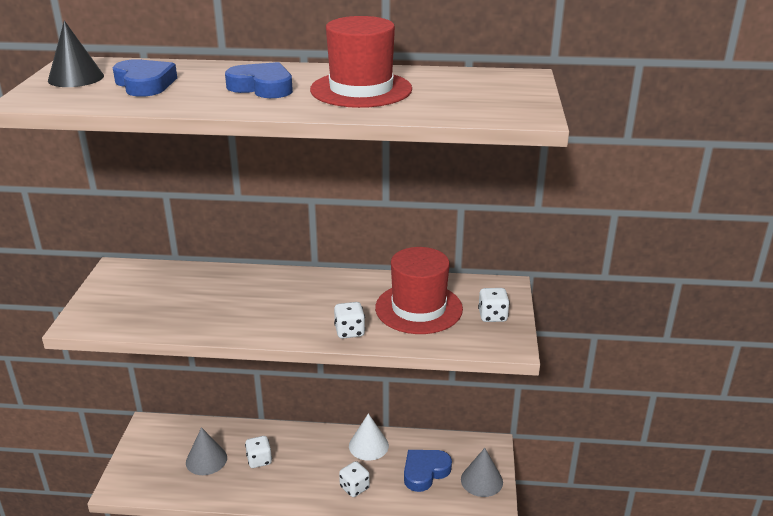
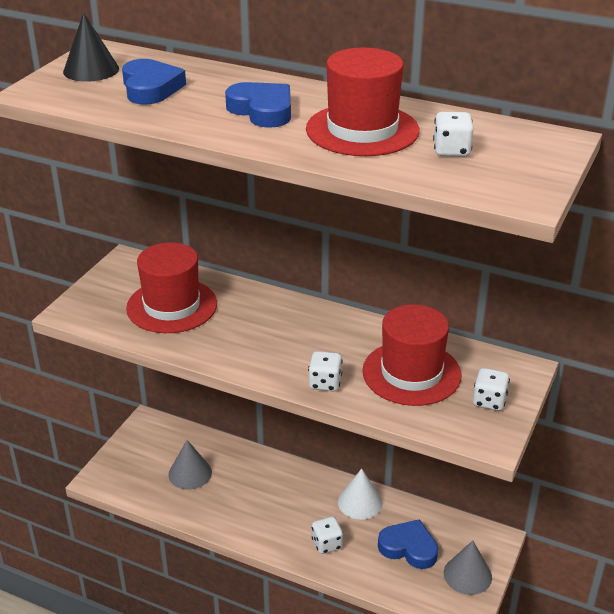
camera: 20 degrees right, 5 degrees up
white dice [245,436,272,468] -> white dice moved to [433,112,474,157]
blue heart [404,450,452,492] -> blue heart turned 45 degrees clockwise [378,519,438,569]
none -> red hat [126,242,217,333]

